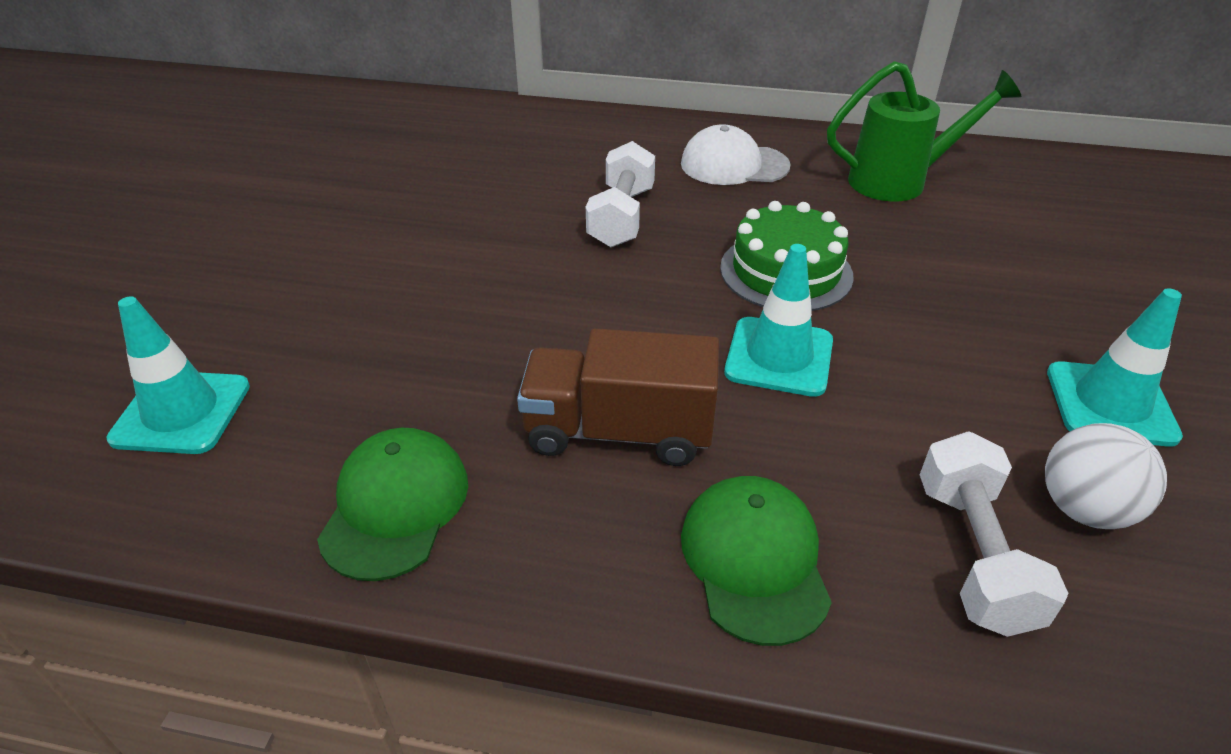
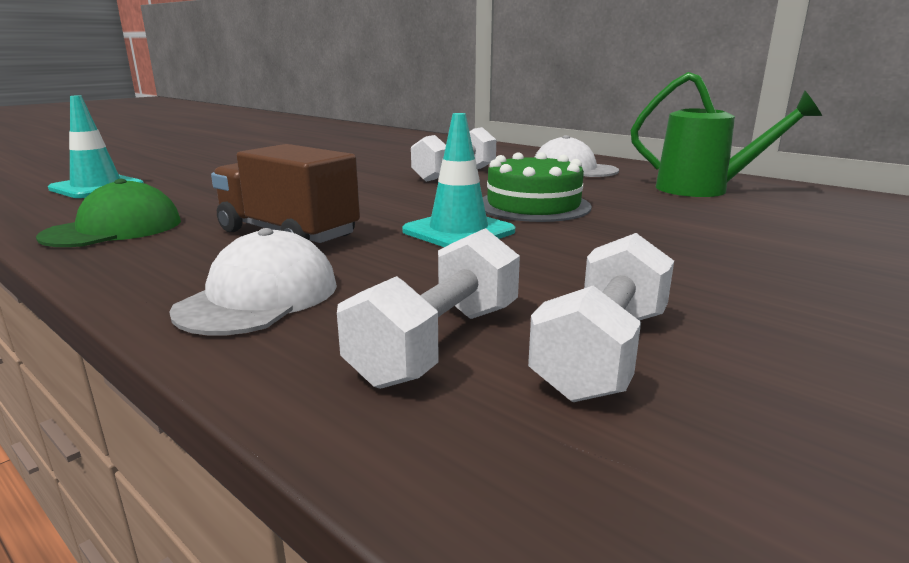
camera: 30 degrees right, 20 degrees down
green cap [681,476,832,646] -> white cap [169,228,337,336]
white ball [1045,423,1167,529] -> white dumbbell [528,233,674,402]
turquoise traffic cone [1047,288,1183,447] -> none

